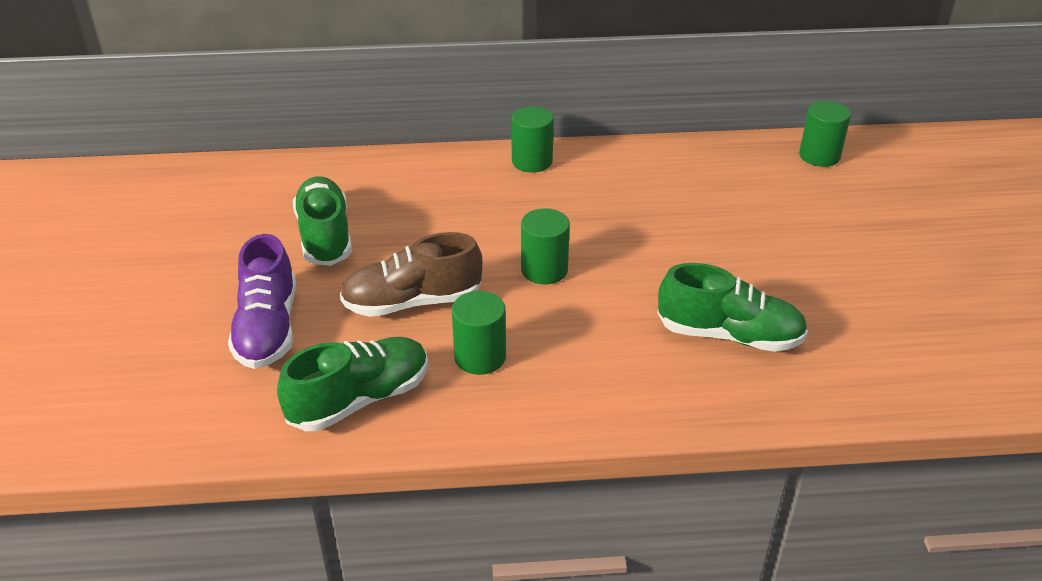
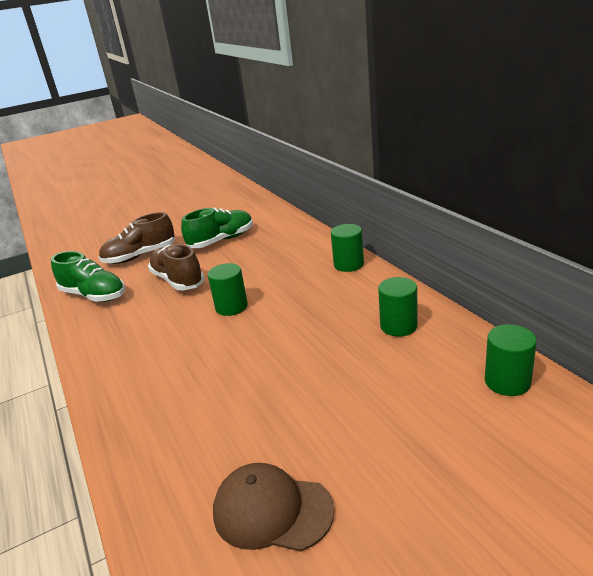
camera: 70 degrees right, 10 degrees down
purple shoe [228,234,296,369] -> brown shoe [99,212,175,264]
green cylinder [452,291,506,375] -> green cylinder moved to [378,277,418,337]
green shoe [658,263,808,352] -> none
none -> brown cap [213,463,335,552]

